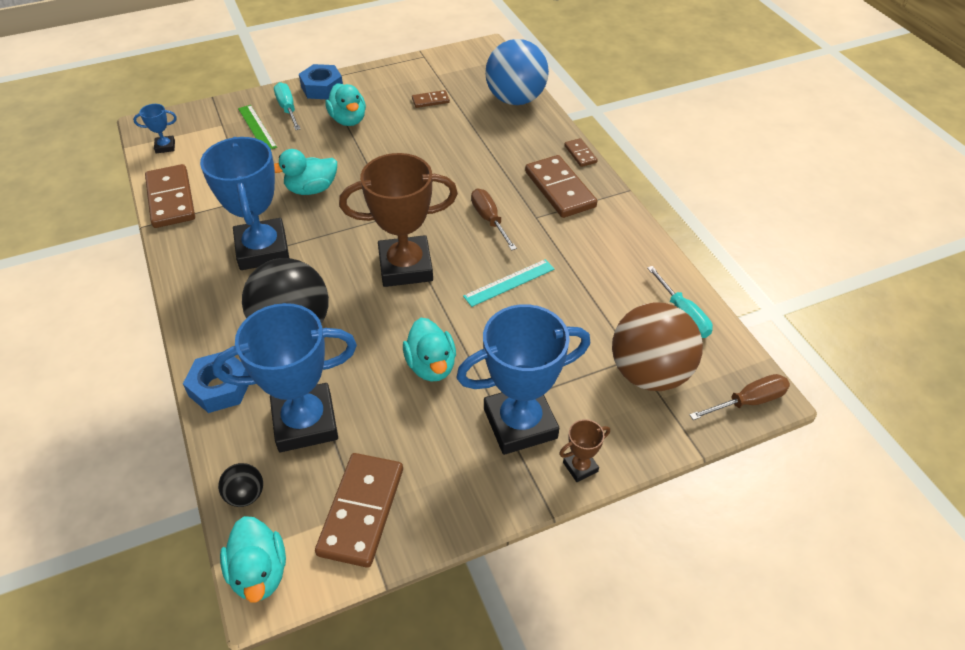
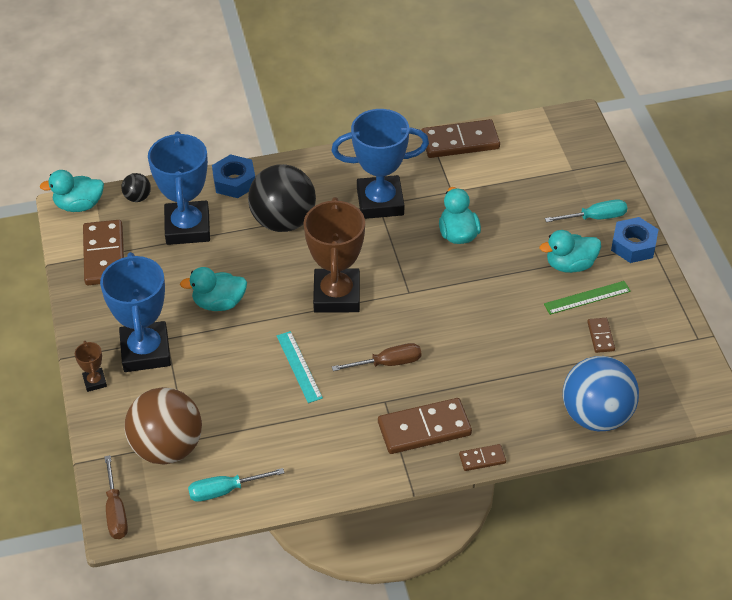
camera: 100 degrees right, 0 degrees up
blue trophy [133,104,177,153] -> none
green ruler [238,105,277,149] -> green ruler moved to [544,281,631,315]
brown domino [315,453,403,568] -> brown domino turned 60 degrees clockwise [83,220,124,285]

